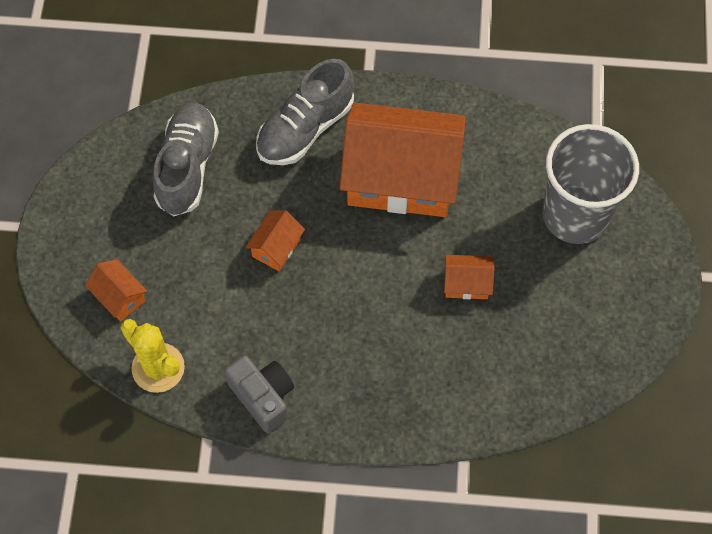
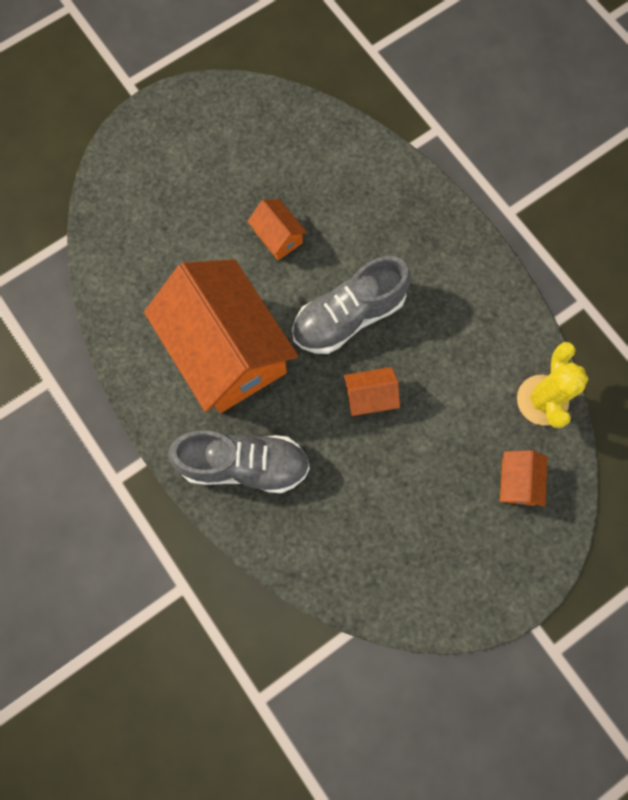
camera: 130 degrees left, 10 degrees up
grey shoe [153,103,219,216] -> grey shoe moved to [292,256,411,354]
grey camera [224,356,294,433] -> none
grey cup [542,124,639,244] -> none

